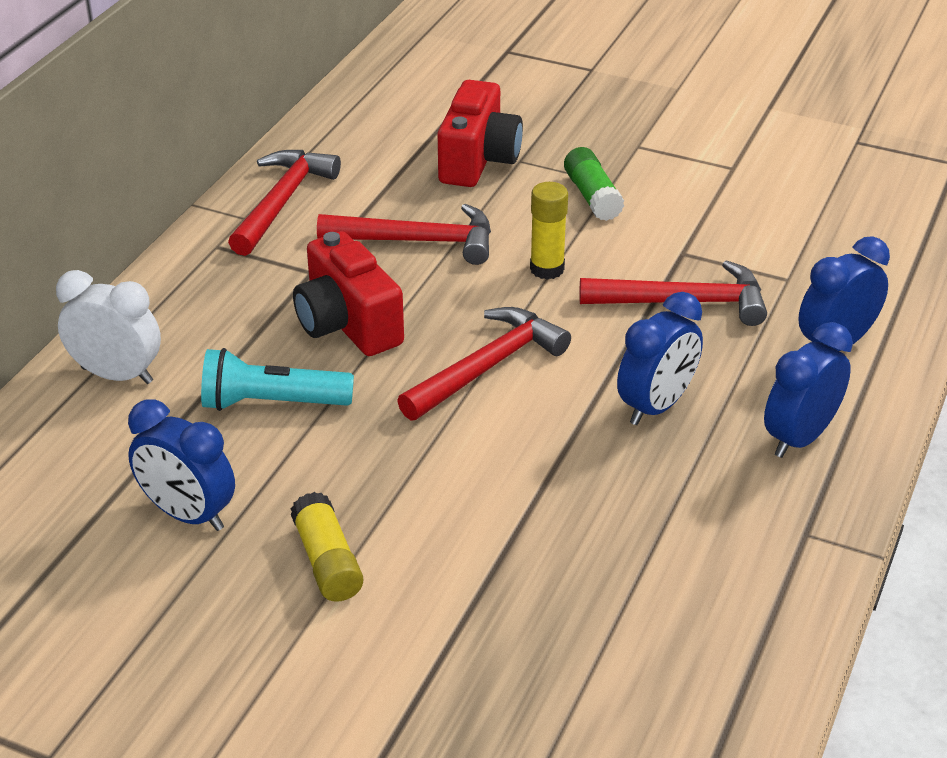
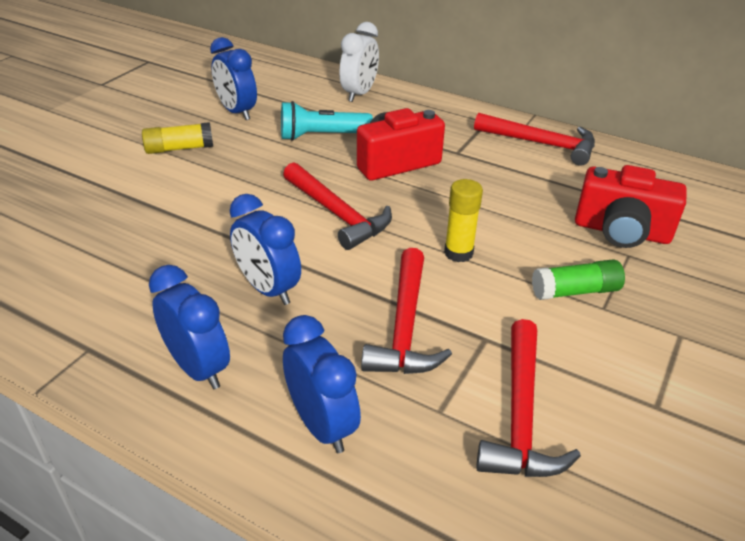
camera: 95 degrees right, 0 degrees up
blue clock [128,399,235,531] -> blue clock turned 75 degrees counterclockwise [210,37,257,120]
turquoise flashlight [201,348,354,411] -> turquoise flashlight turned 105 degrees counterclockwise [281,101,373,141]
red hammer [317,204,491,265] -> red hammer moved to [476,319,581,477]

